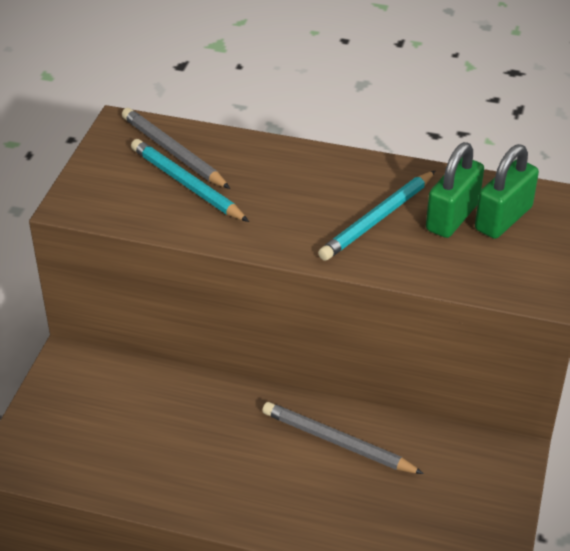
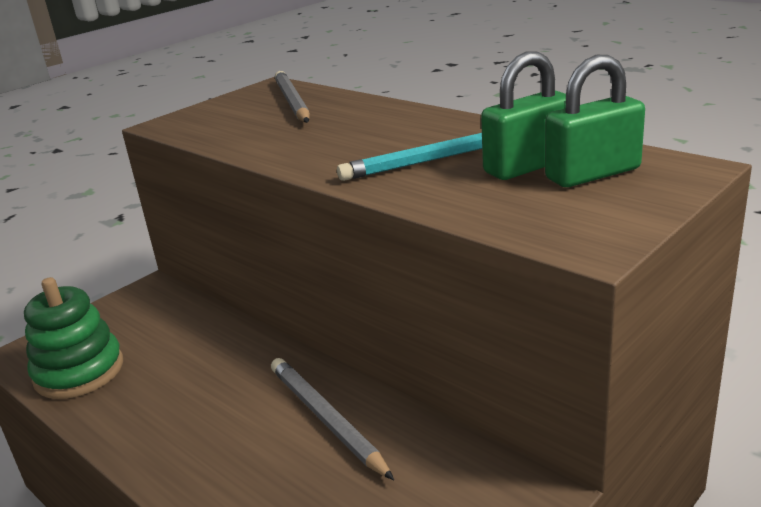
camera: 30 degrees right, 15 degrees down
turquoise pencil [131,139,249,222] -> none
none -> green stacking toy [24,277,123,399]

